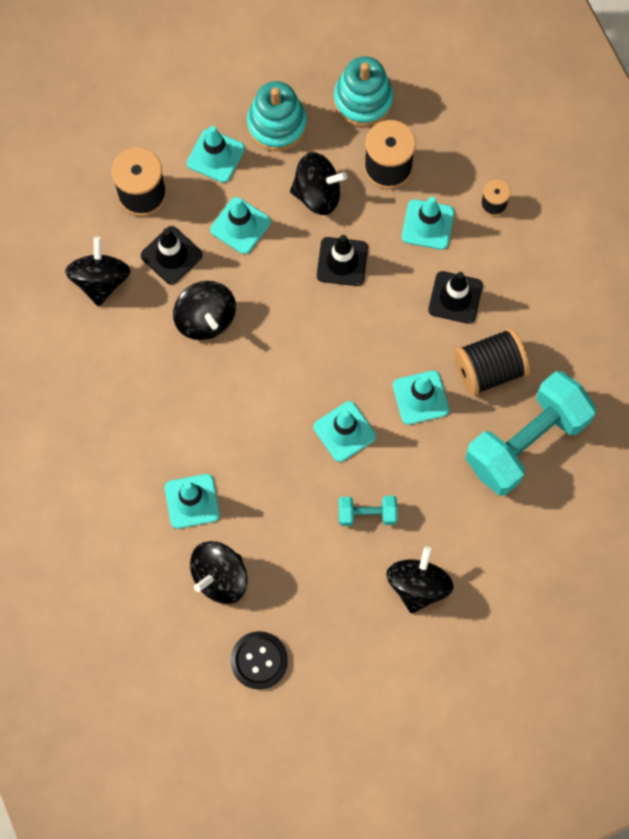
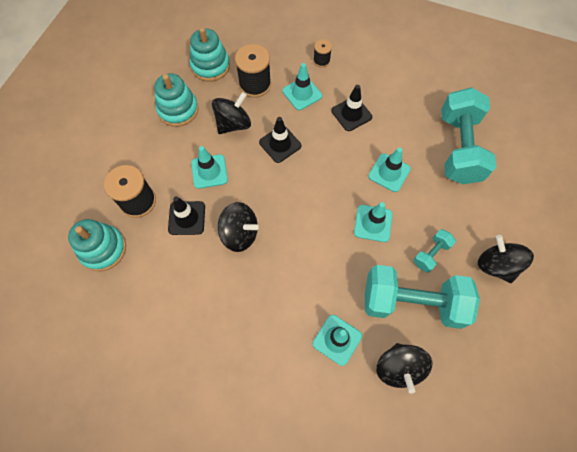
camera: 45 degrees left, 5 degrees down
black spinning top [65,237,131,306] -> none
turquoise traffic cone [187,126,245,183] -> none
black button [230,631,288,689] -> none
black spool [454,328,530,396] -> none
none -> turquoise stacking toy [68,219,126,271]
none -> turquoise dumbbell [365,265,480,329]

